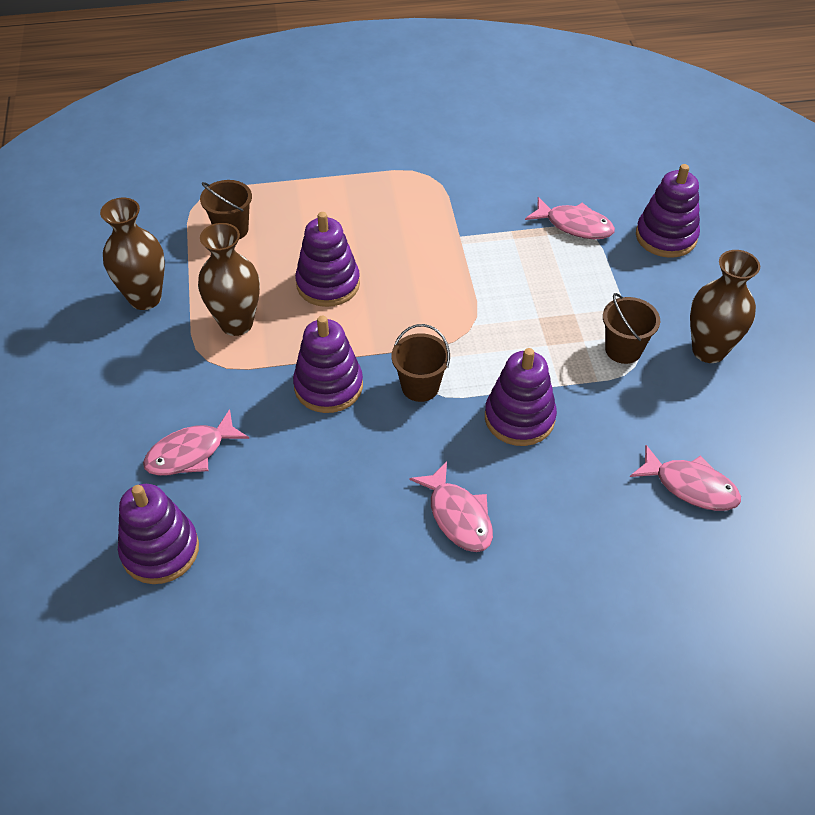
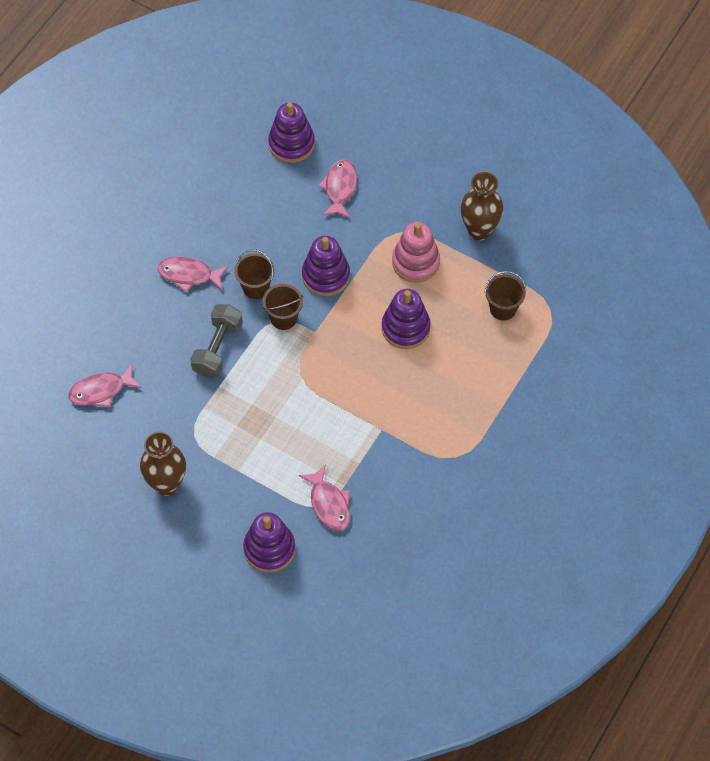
camera: 130 degrees right, 10 degrees up
brown vase [198,223,260,336] -> pink stacking toy [392,222,440,283]
purple stacking toy [485,348,557,446] -> grey dumbbell [190,304,243,378]
pink fish [525,197,615,239] -> pink fish turned 90 degrees counterclockwise [299,464,350,531]
brown bucket [603,293,660,364] -> brown bucket moved to [234,249,275,299]

